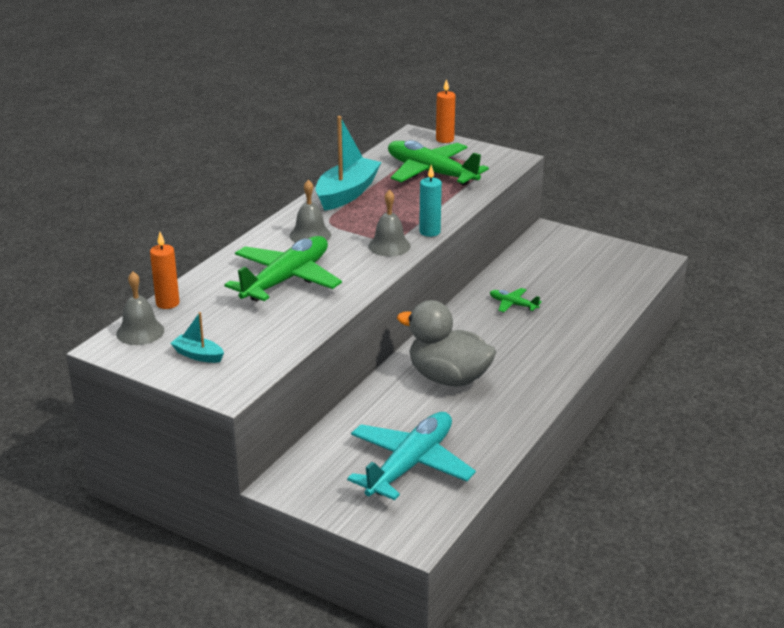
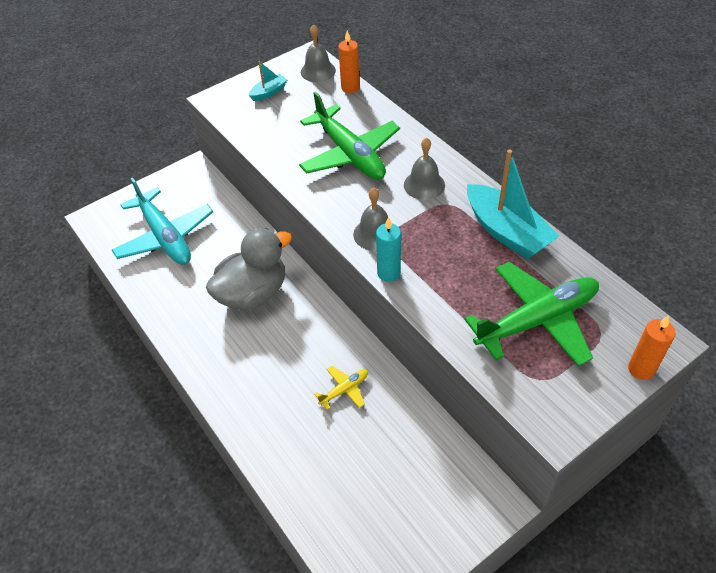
camera: 115 degrees right, 20 degrees up
green plane [490,288,542,312] -> yellow plane [314,366,368,410]

